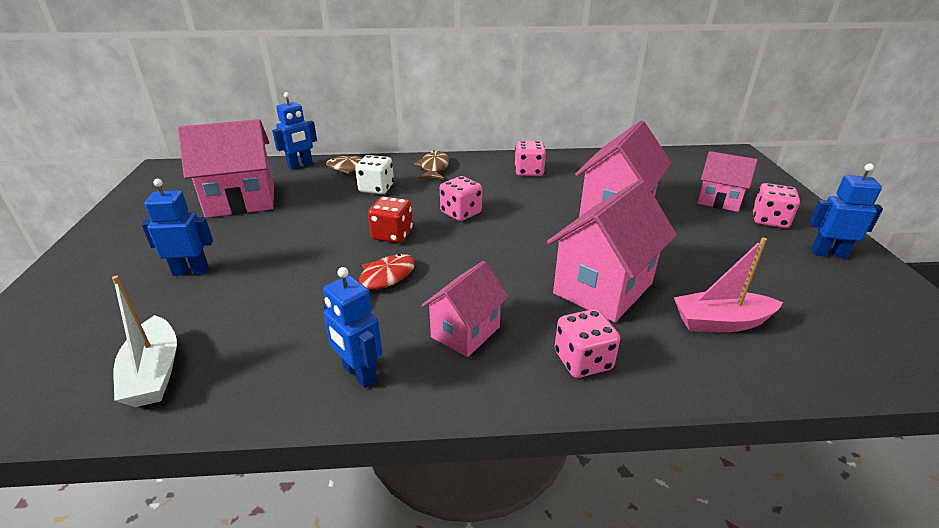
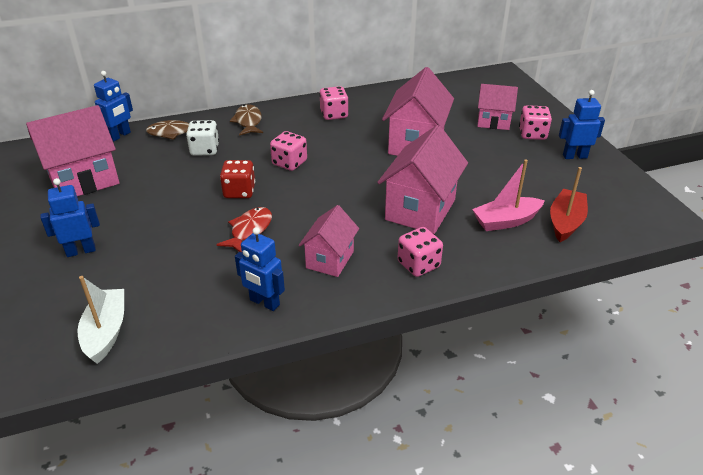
camera: 15 degrees left, 5 degrees up
white boat [112,276,177,407] -> white boat turned 150 degrees counterclockwise [77,276,124,364]
none -> red boat [550,167,588,242]

